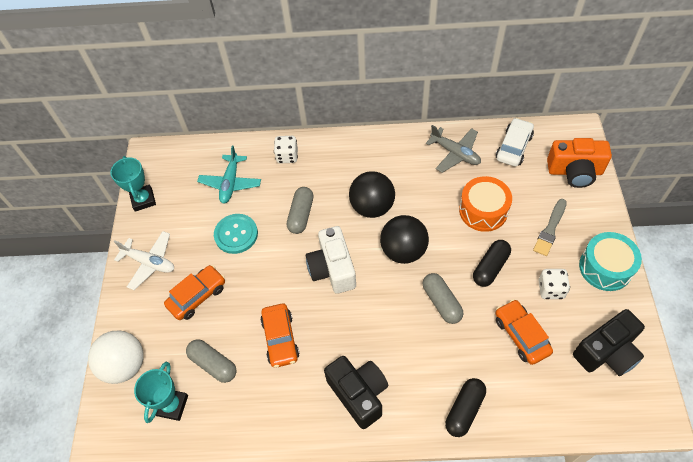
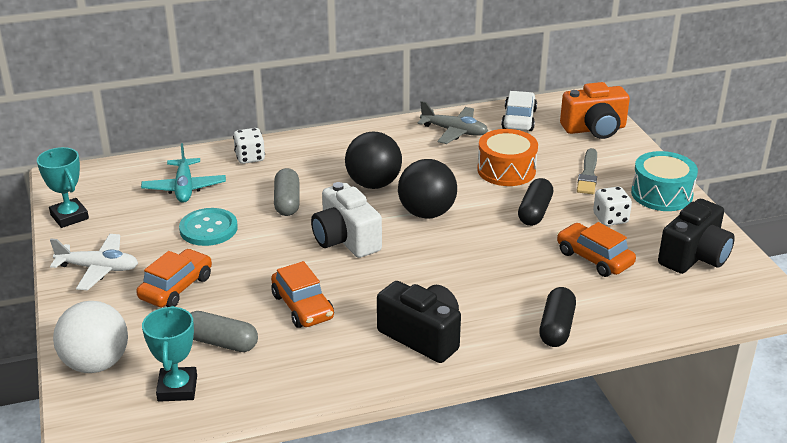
camera: 20 degrees left, 25 degrees down
grey capsule [423,273,463,324] -> none

